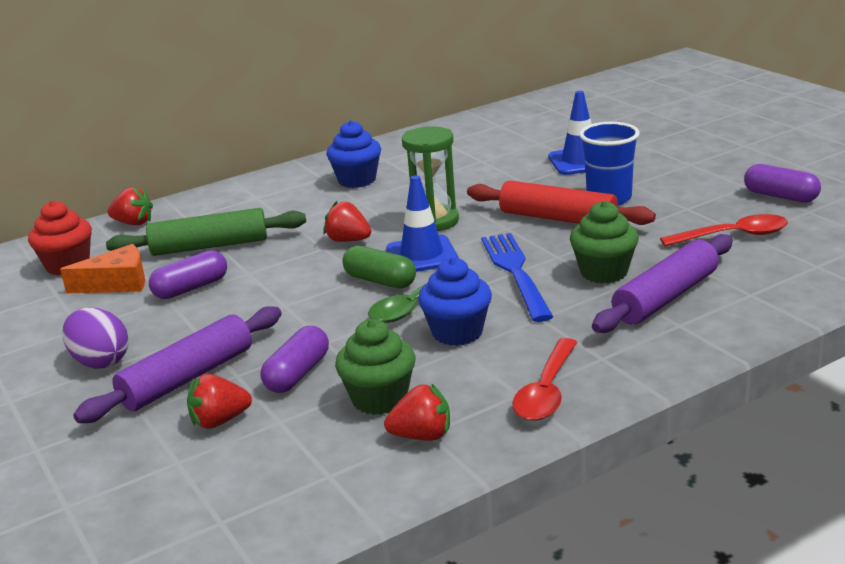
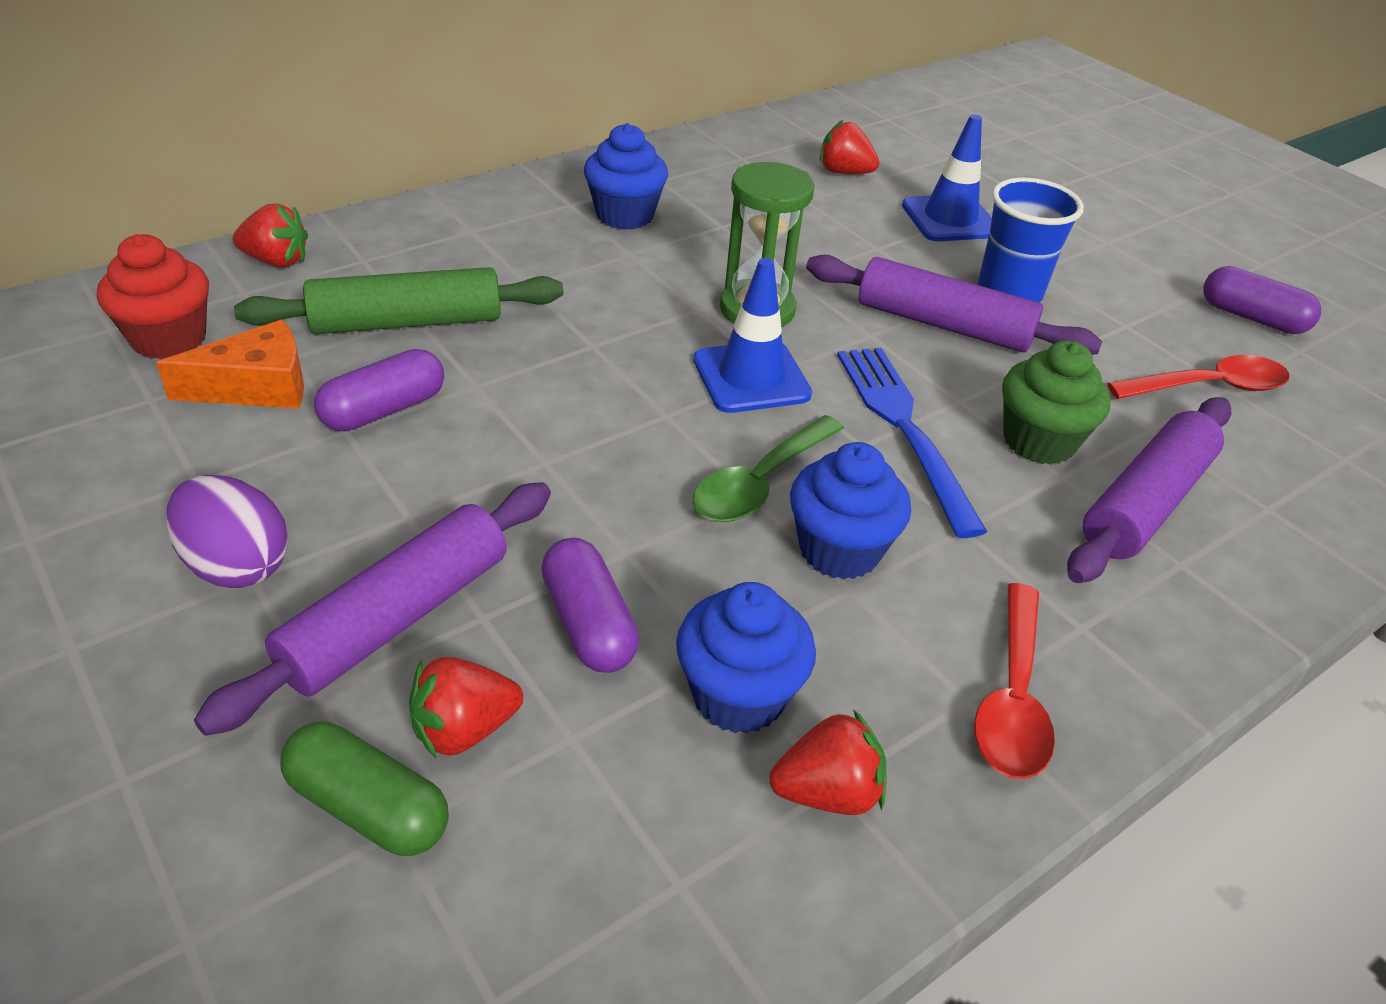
camera: 10 degrees left, 15 degrees up
purple capsule [261,326,329,393] -> purple capsule turned 45 degrees counterclockwise [541,538,639,673]
red strawberry [323,201,371,242] -> red strawberry moved to [820,120,879,174]
green cupcake [335,319,415,415] -> blue cupcake [676,582,816,734]
green capsule [342,246,416,288] -> green capsule moved to [280,722,449,856]
red rolling pin [467,180,656,225] -> purple rolling pin [806,255,1102,355]

